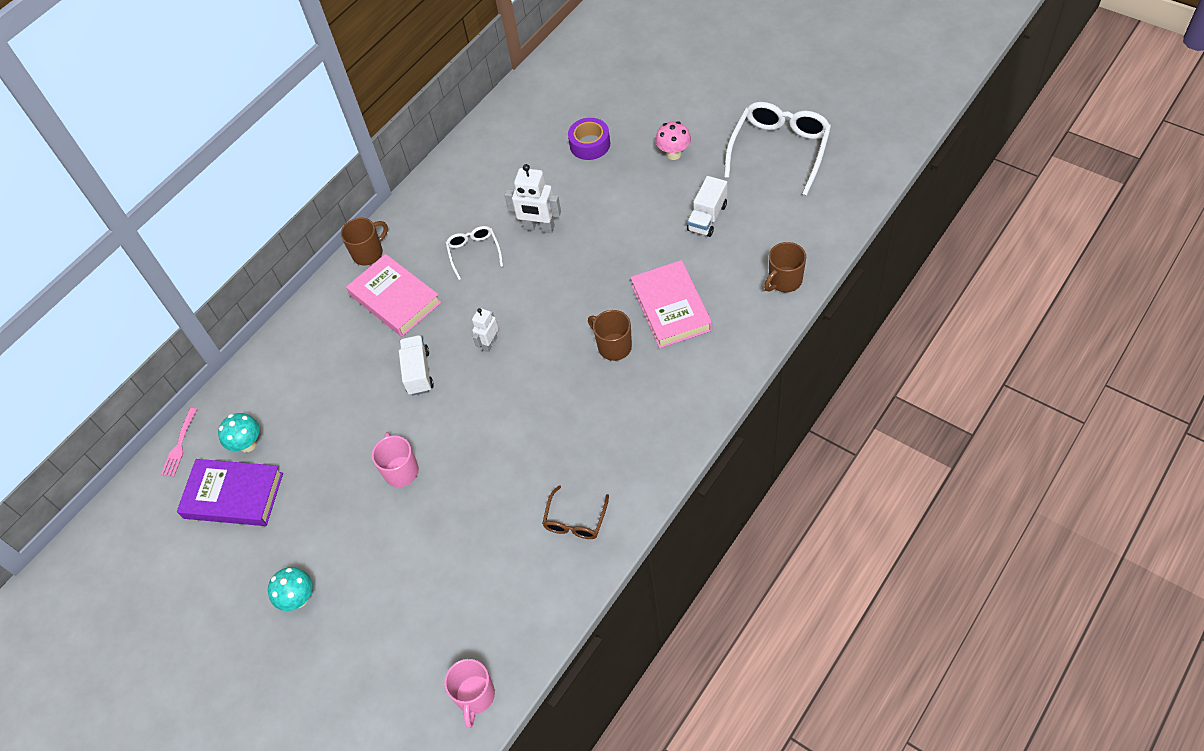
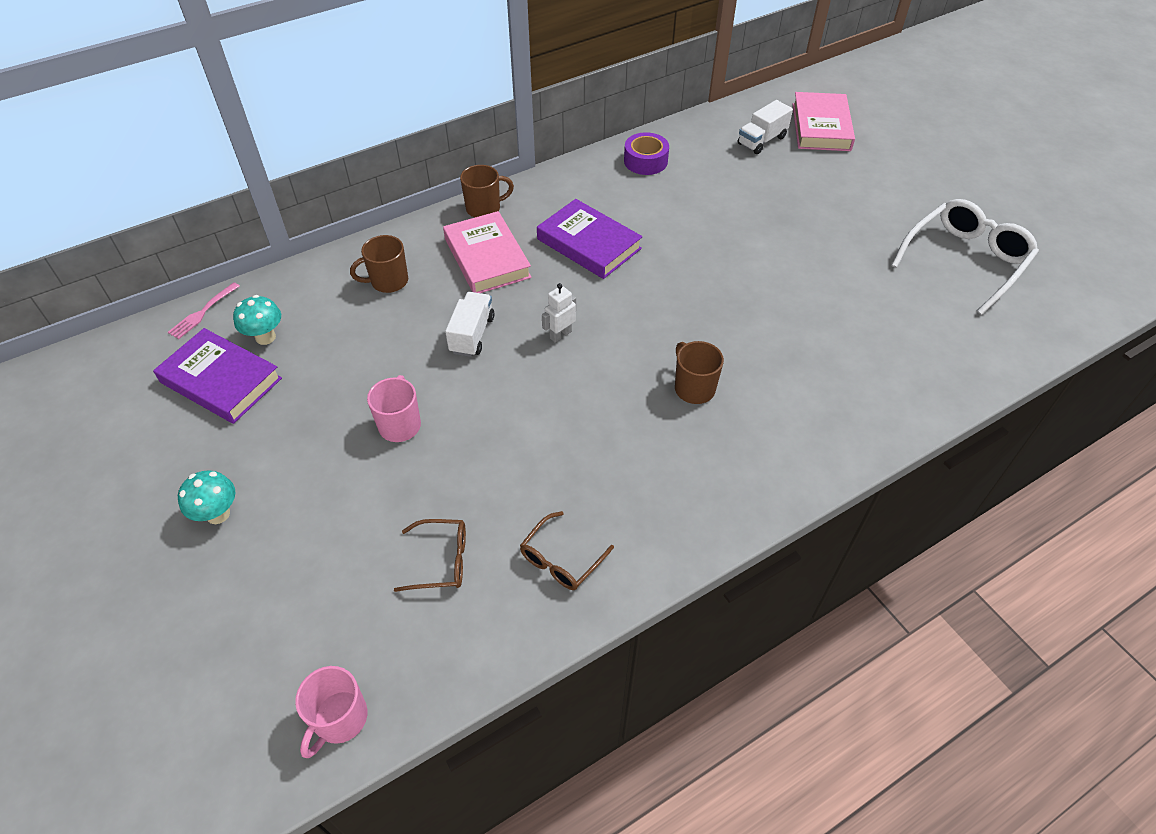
camera: 15 degrees right, 5 degrees down
white glasses [446,226,503,280] -> purple book [537,199,643,279]
white robot [505,164,561,233] -> none
purple tape [568,118,610,160] -> purple tape moved to [624,132,669,175]
pink book [630,260,712,348] -> pink book moved to [793,92,855,151]
pink mushroom [655,121,691,160] -> none
white truck [687,176,727,237] -> white truck moved to [738,100,793,154]
brown mug [764,242,806,292] -> brown mug moved to [350,235,408,293]
none -> brown glasses [394,519,466,592]

